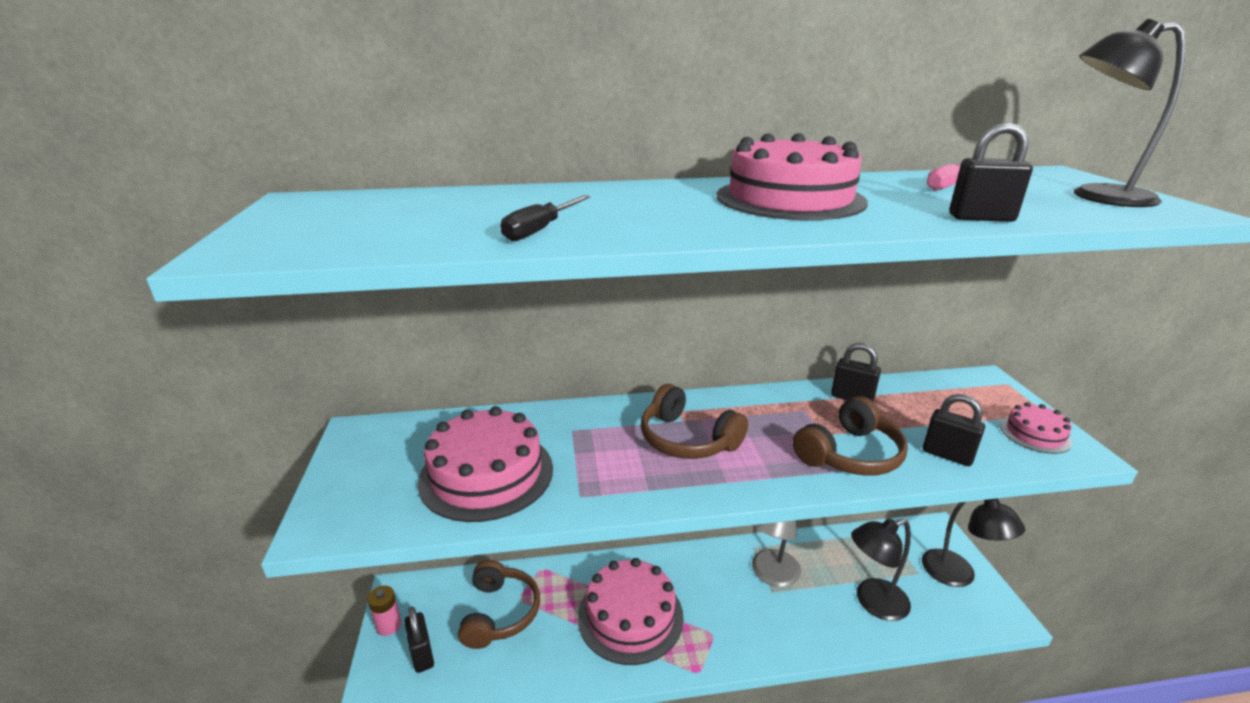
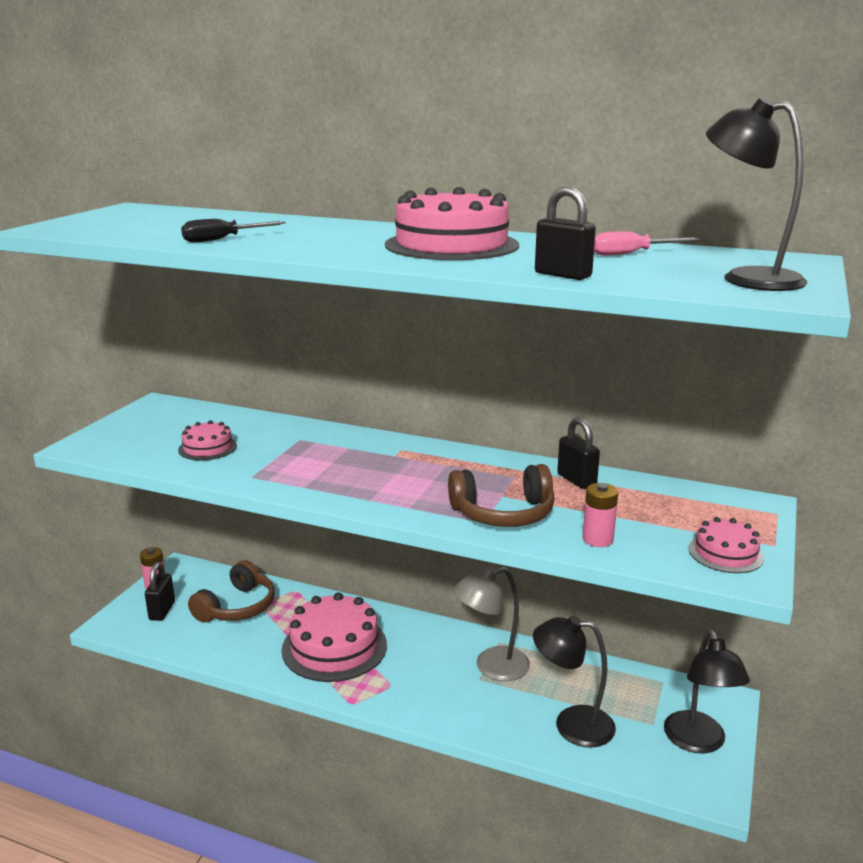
camera: 30 degrees right, 5 degrees down
pink cake [418,406,553,522] -> pink cake [178,420,237,460], size x0.51
brown headphones [641,384,748,459] -> none
black padlock [923,394,985,466] -> pink battery [583,483,618,547]

